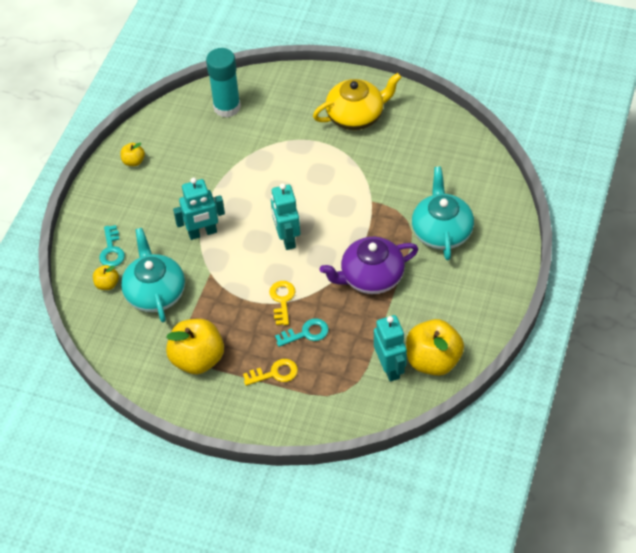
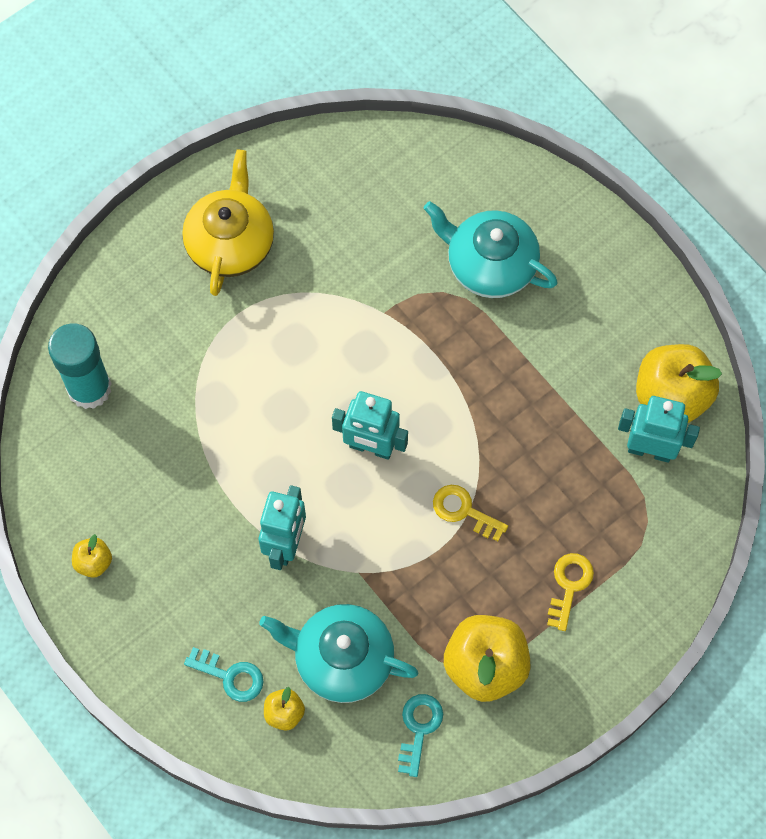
camera: 60 degrees left, 15 degrees up
turquoise key [275,318,329,347] -> turquoise key moved to [398,694,443,777]
purple teapot [320,237,418,294] -> none

